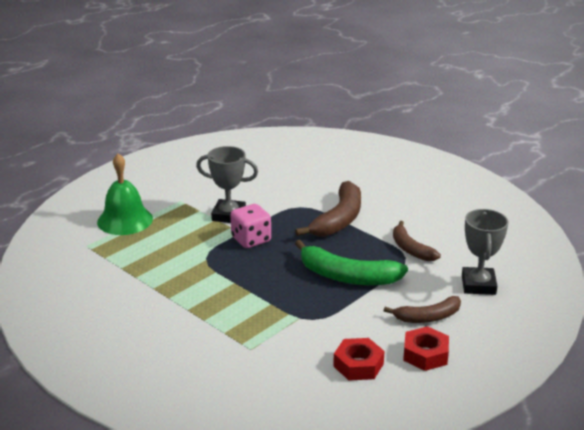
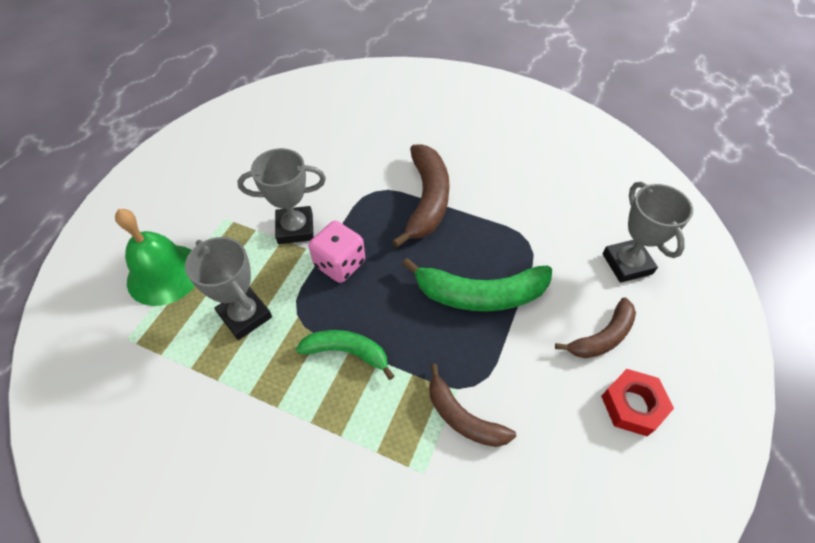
camera: 20 degrees left, 25 degrees up
red nut [333,338,385,381] -> none
brown banana [393,221,441,261] -> brown banana moved to [429,364,516,447]
none -> grey trophy [185,237,272,340]
none -> green banana [296,330,394,380]

